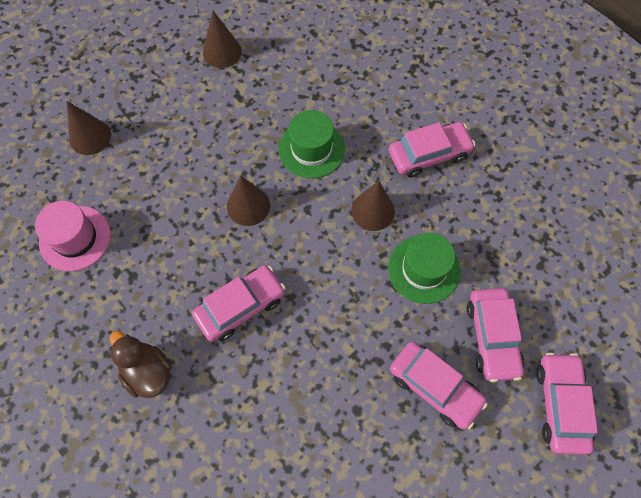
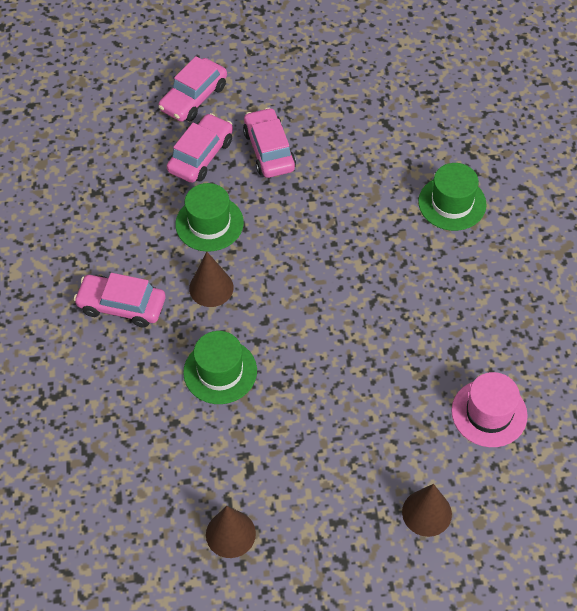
camera: 145 degrees left, 10 degrees down
brown duck [109,331,172,398] -> none
pink car [192,265,286,342] -> none
brown cone [227,175,270,226] -> none
none -> green hat [418,163,486,231]

